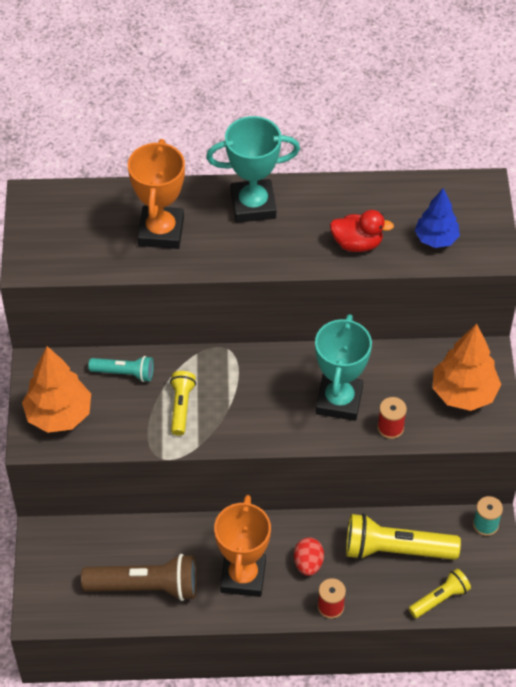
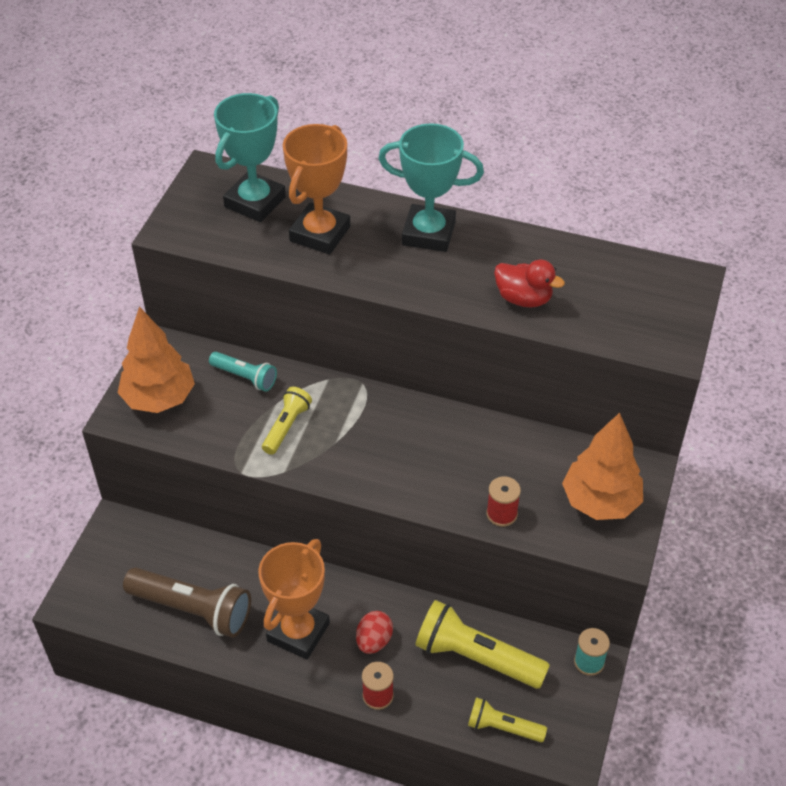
camera: 20 degrees right, 5 degrees down
turquoise trophy [315,314,372,421] -> turquoise trophy moved to [214,93,286,222]
yellow flashlight [409,569,471,618] -> yellow flashlight turned 150 degrees counterclockwise [468,697,547,742]
blue tree [415,188,460,248] -> none

